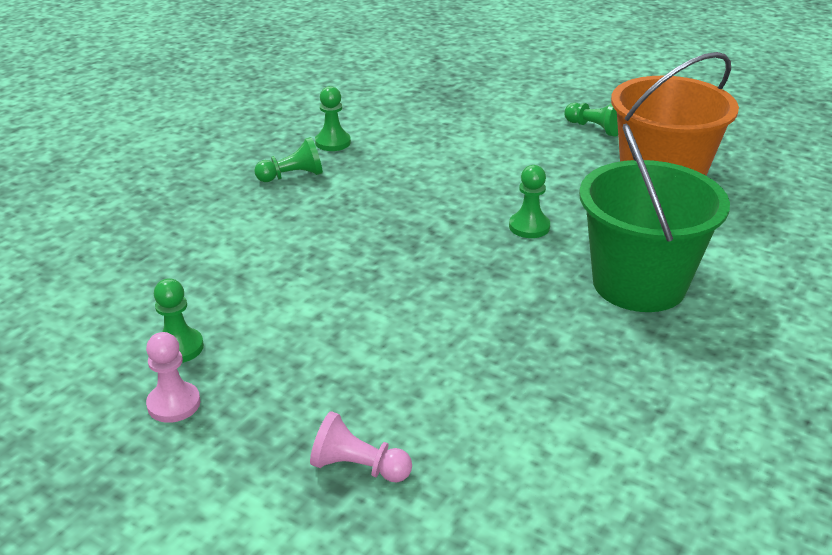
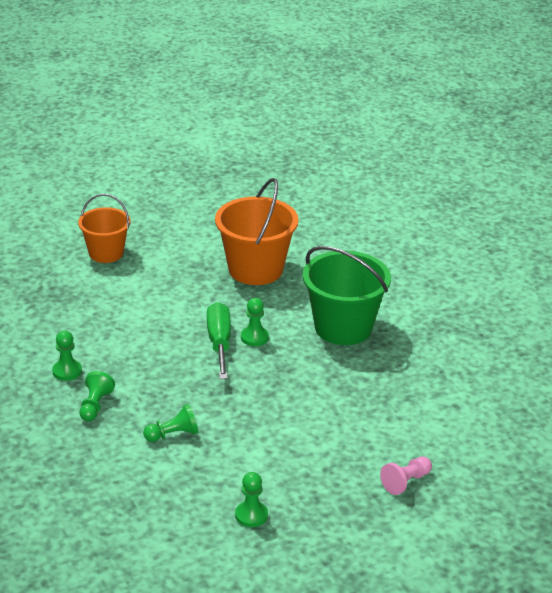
camera: 60 degrees left, 0 degrees up
pink pawn [146,332,200,423] -> none
green pawn [564,103,618,137] -> green pawn moved to [143,404,198,442]
none -> orange bucket [78,194,131,263]
none -> green screwdriver [207,302,231,379]

